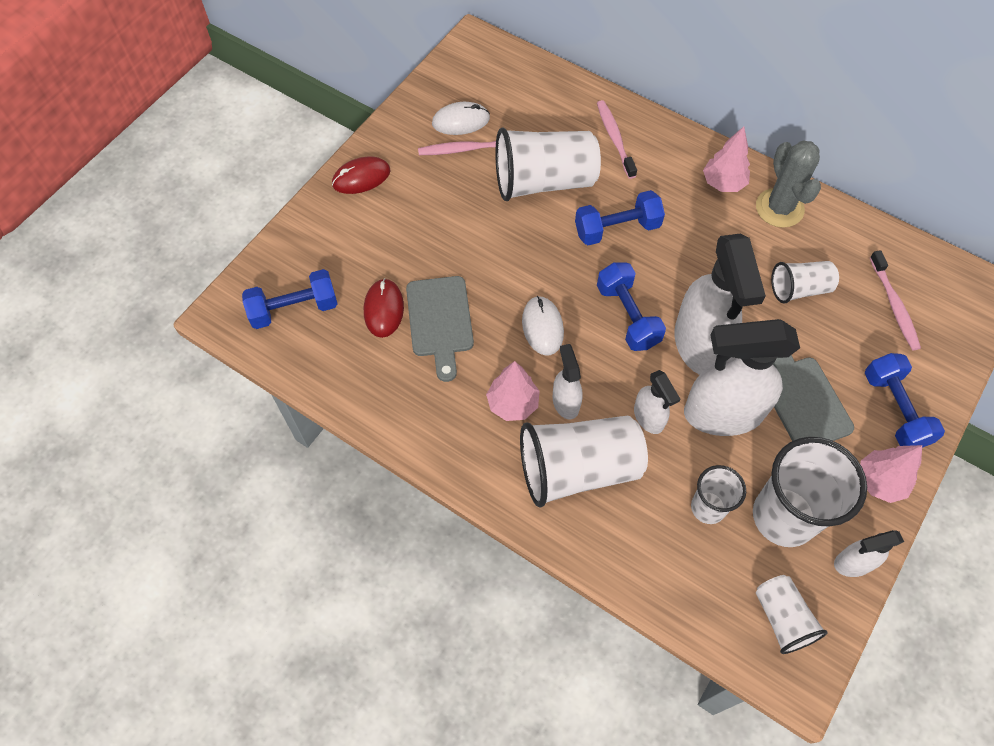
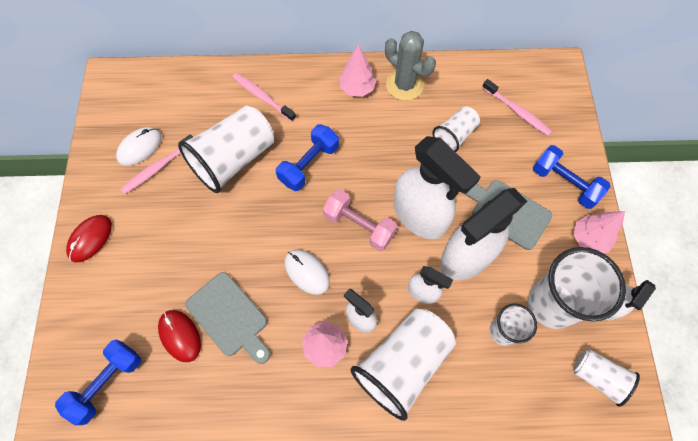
camera: 35 degrees left, 5 degrees up
blue dumbbell [597,262,666,351] -> pink dumbbell [323,189,397,251]

